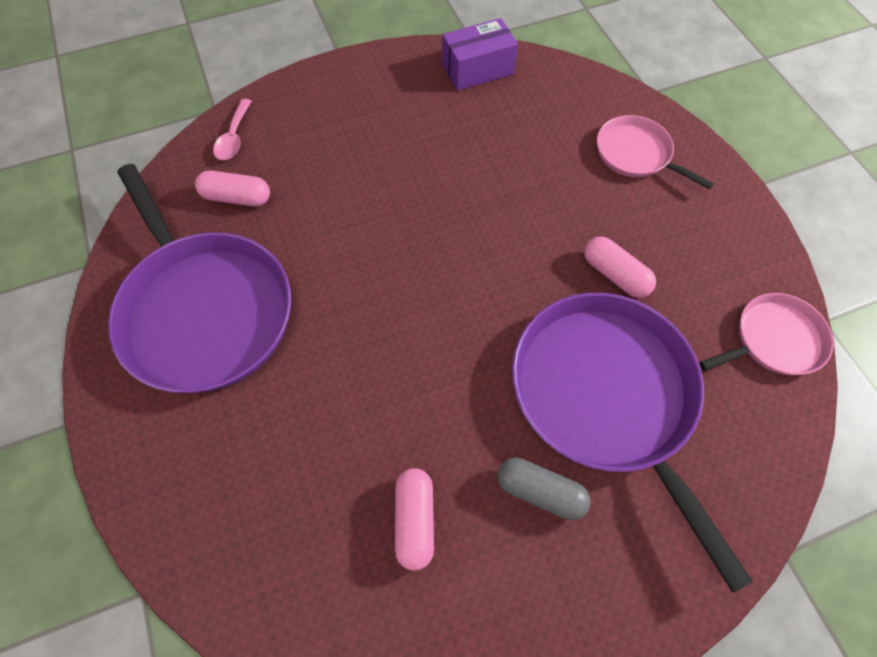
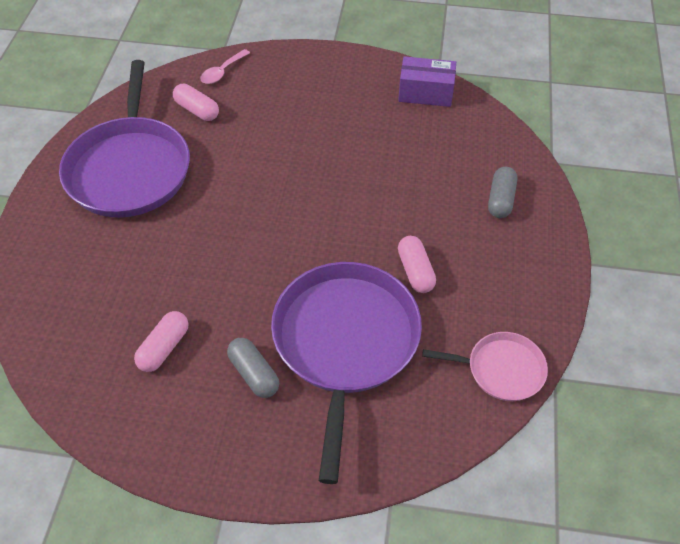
camera: 30 degrees right, 10 degrees down
pink pan [597,115,714,190] -> grey capsule [488,167,517,218]

